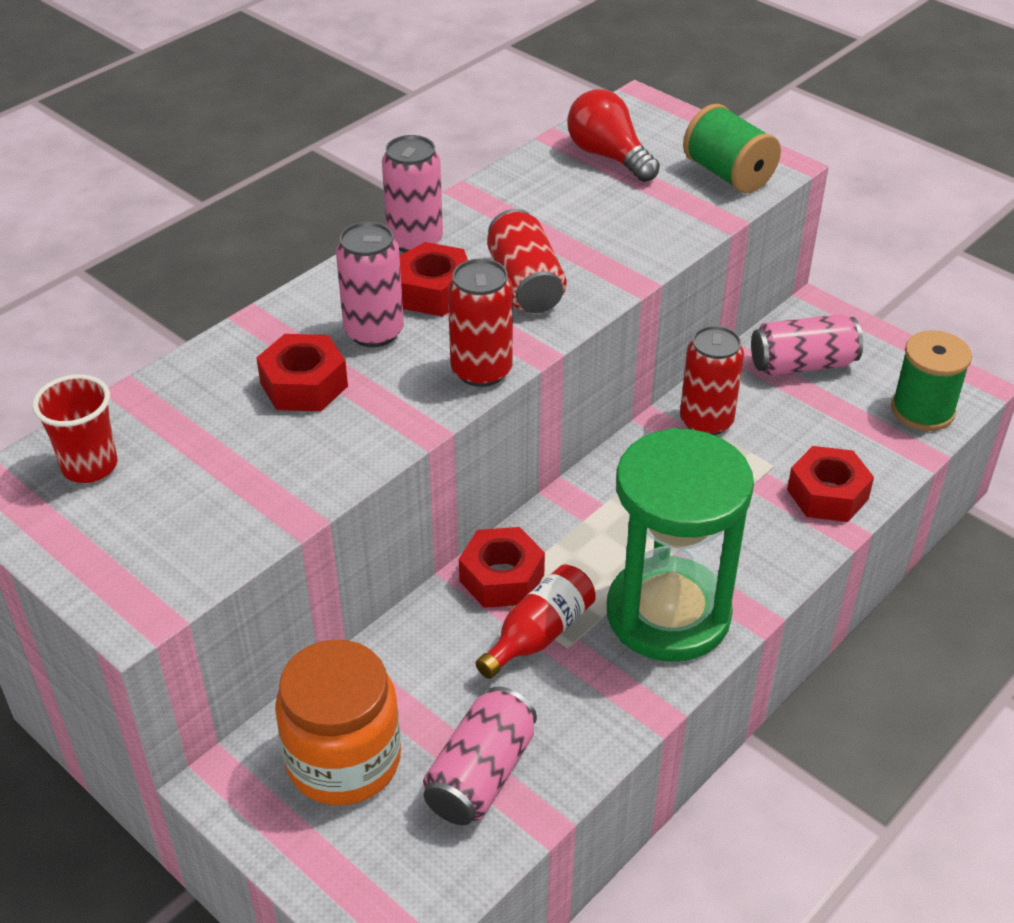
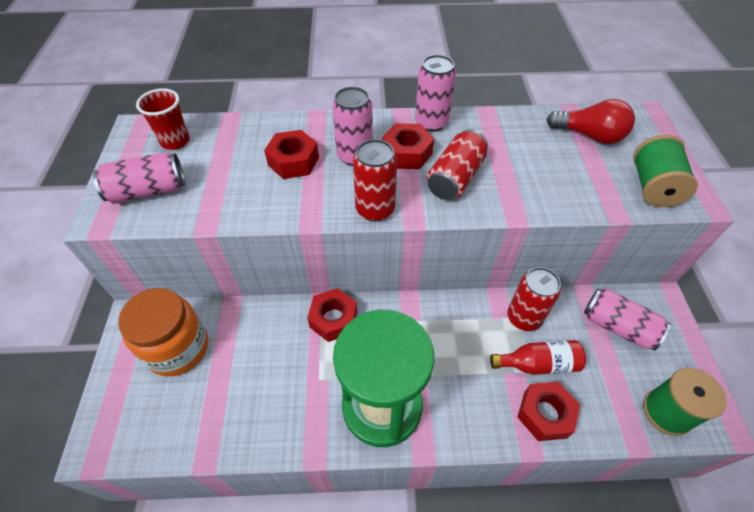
camera: 45 degrees right, 10 degrees up
pink can [423,686,537,825] -> pink can moved to [93,152,185,204]
red bottle [475,565,596,679] -> red bottle moved to [490,340,586,375]
red light bulb [567,89,660,182] -> red light bulb turned 105 degrees clockwise [546,99,635,144]

